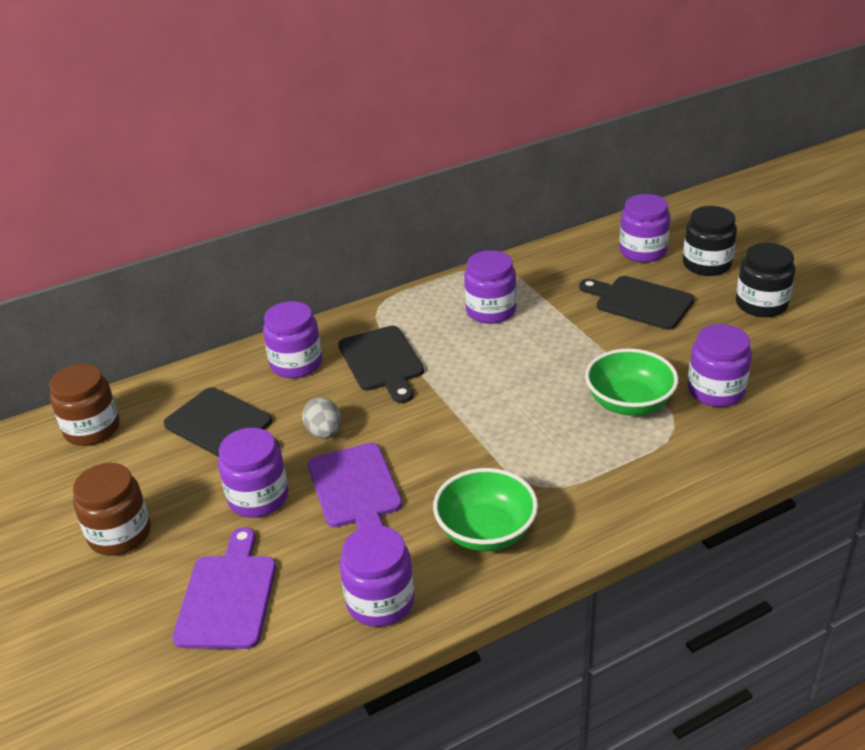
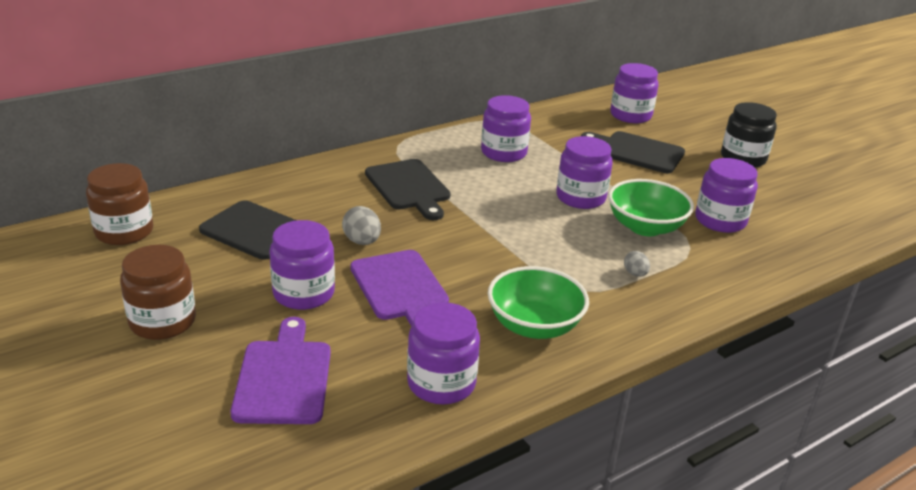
camera: 10 degrees left, 5 degrees down
purple jar [263,301,322,378] -> purple jar moved to [556,136,613,209]
black jar [683,206,737,276] -> none
none -> grey egg [624,251,650,276]

